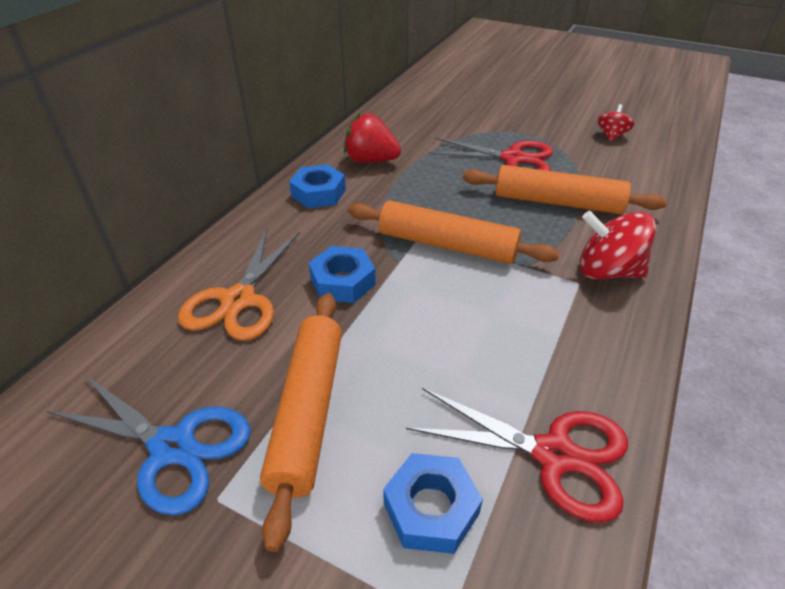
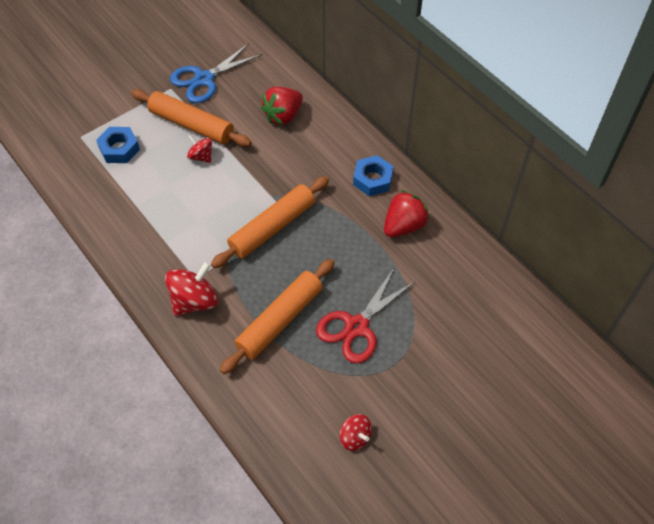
camera: 115 degrees right, 15 degrees up
orange scissors [178,229,300,341] -> red strawberry [261,87,303,125]
blue nut [308,246,376,303] -> none
red scissors [406,388,628,523] -> none
none -> red spinning top [187,135,212,163]

